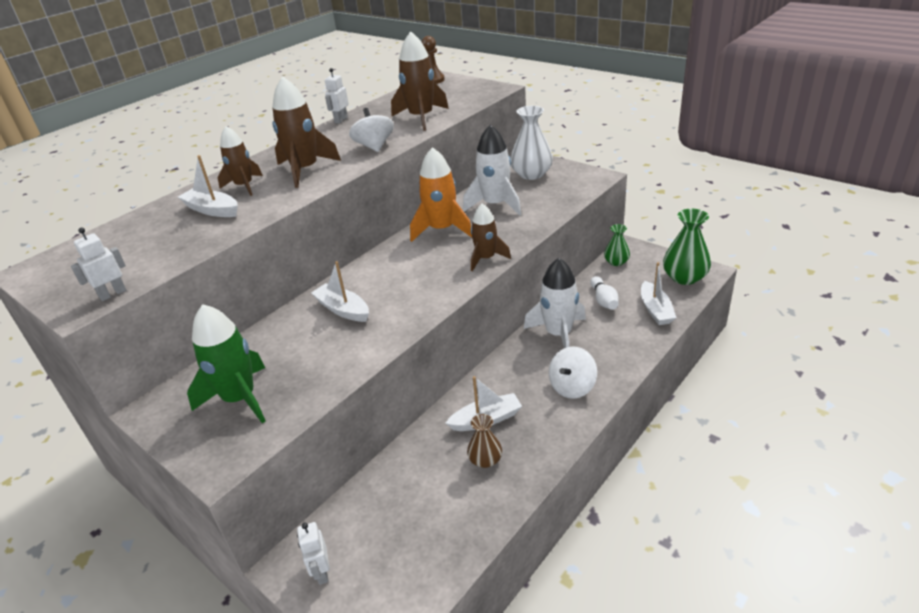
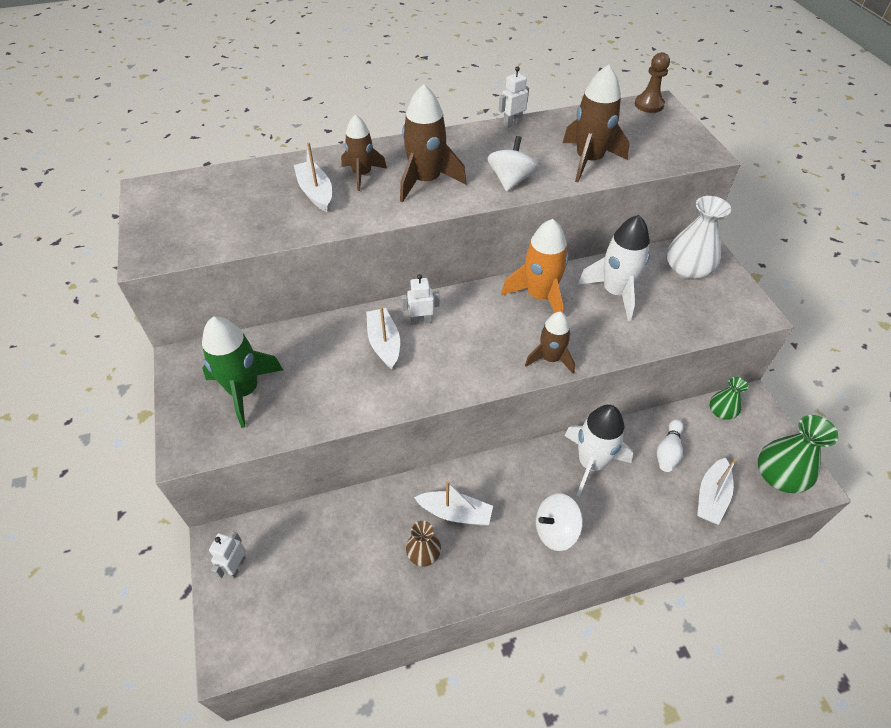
camera: 30 degrees right, 15 degrees up
white robot [71,227,126,301] -> white robot moved to [401,274,439,325]

